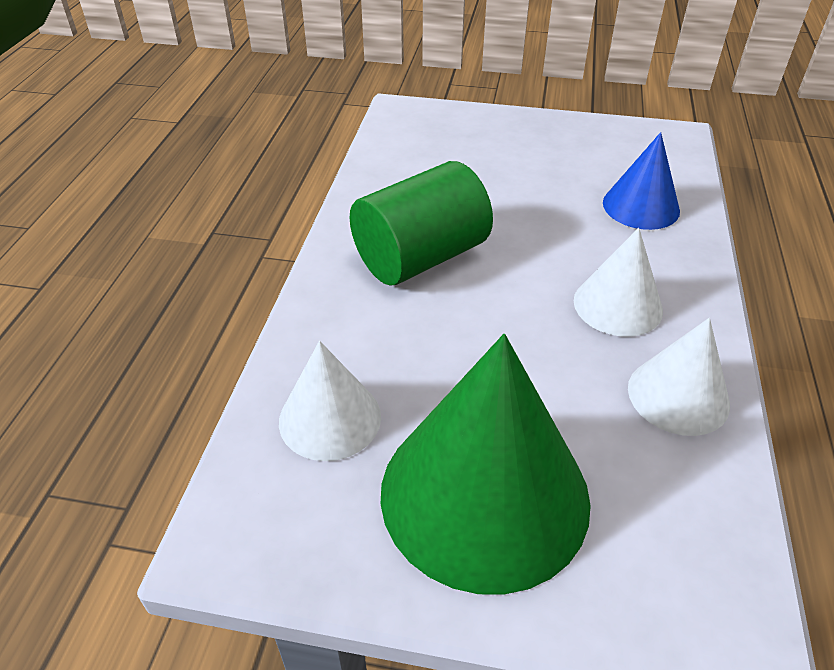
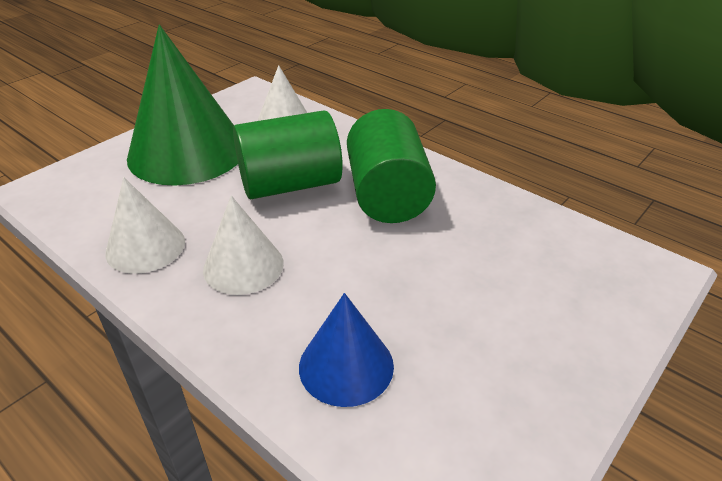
camera: 120 degrees right, 5 degrees down
none -> green cylinder [233,111,343,199]

